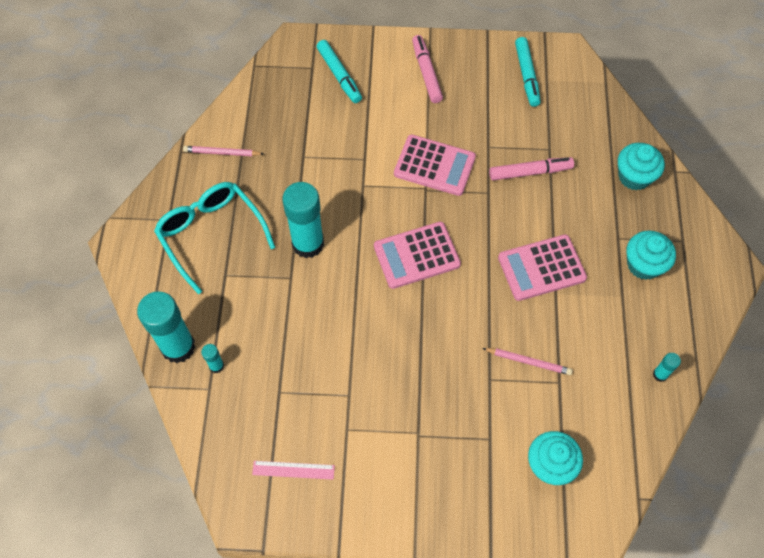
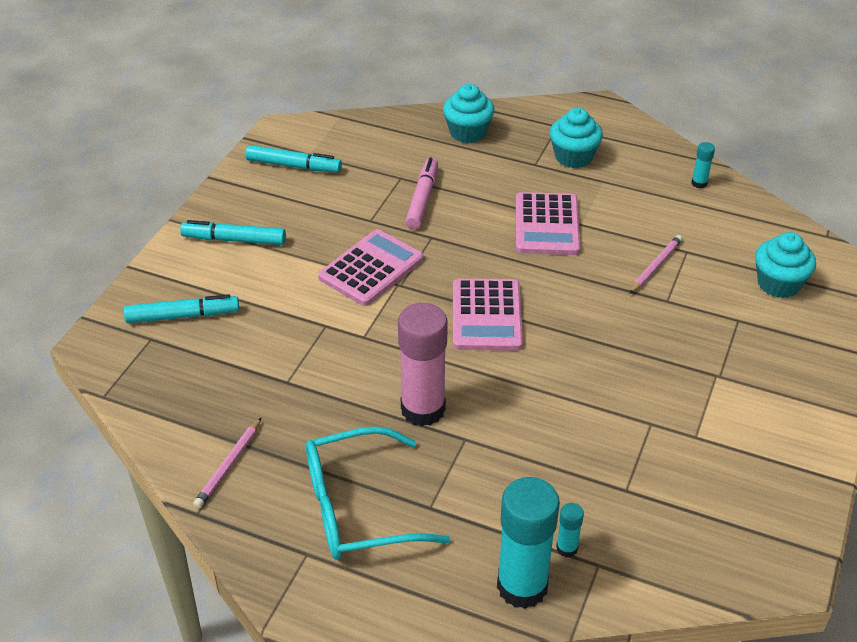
camera: 70 degrees left, 20 degrees down
pink ruler [252,461,335,480] -> none
turquoise glue stick [282,182,324,258] -> pink glue stick [398,303,448,426]
pink marker [412,35,443,103] -> turquoise marker [180,220,286,245]

